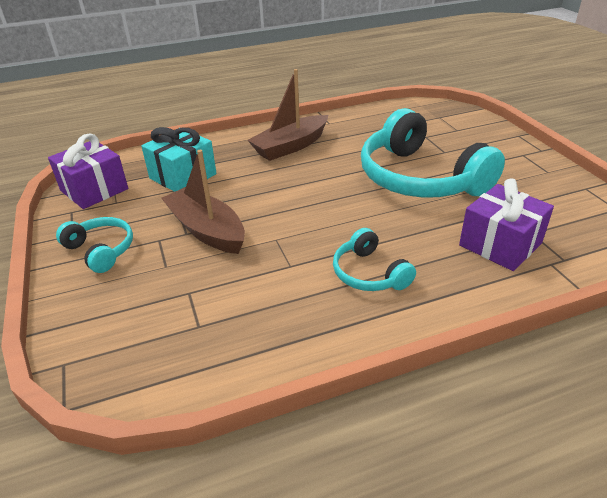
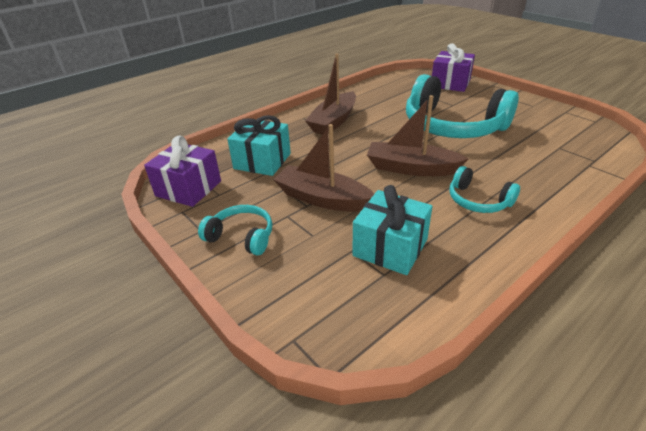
camera: 20 degrees left, 0 degrees up
purple gift [459,179,554,271] -> purple gift moved to [432,44,475,92]
none -> turquoise gift [353,185,432,275]
none -> brown boat [367,95,469,176]

